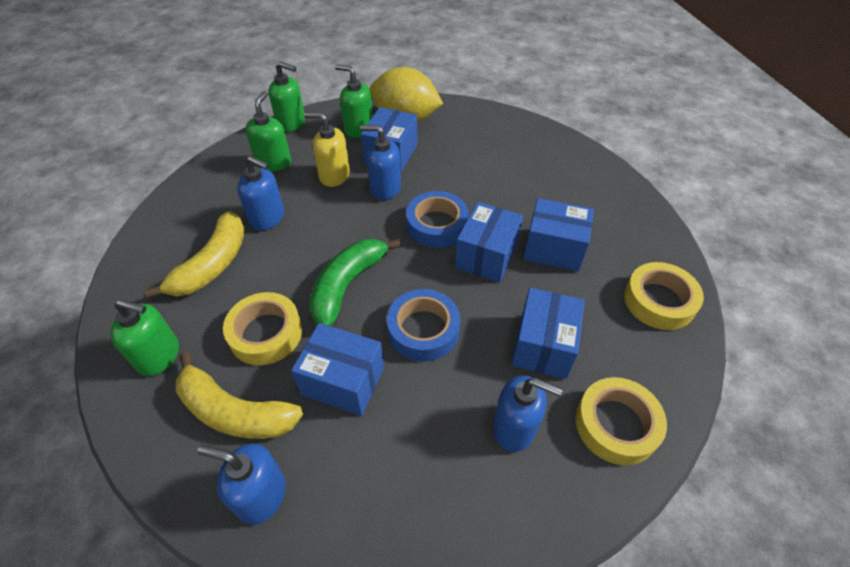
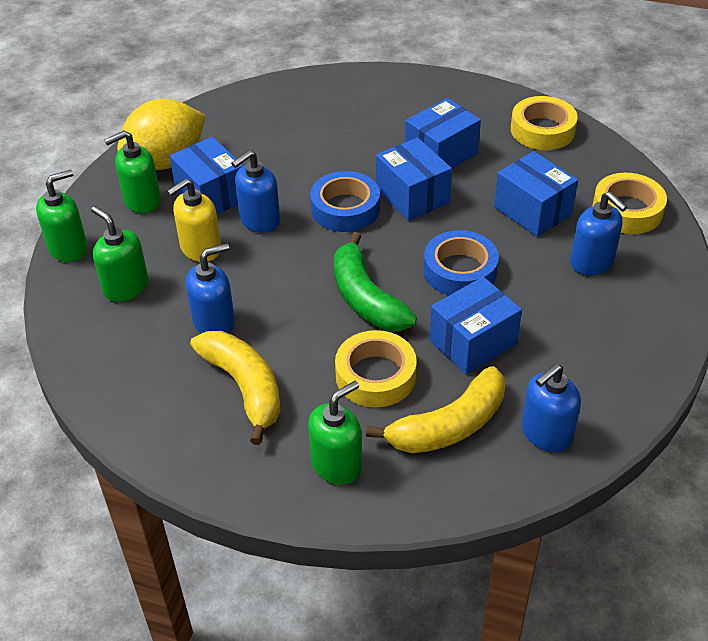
camera: 55 degrees left, 5 degrees down
blue soap dispenser [493,375,563,452] -> blue soap dispenser turned 90 degrees clockwise [570,191,627,275]

